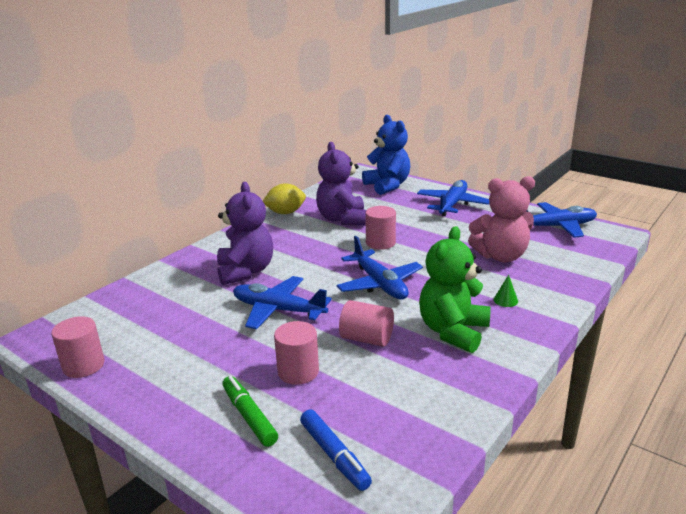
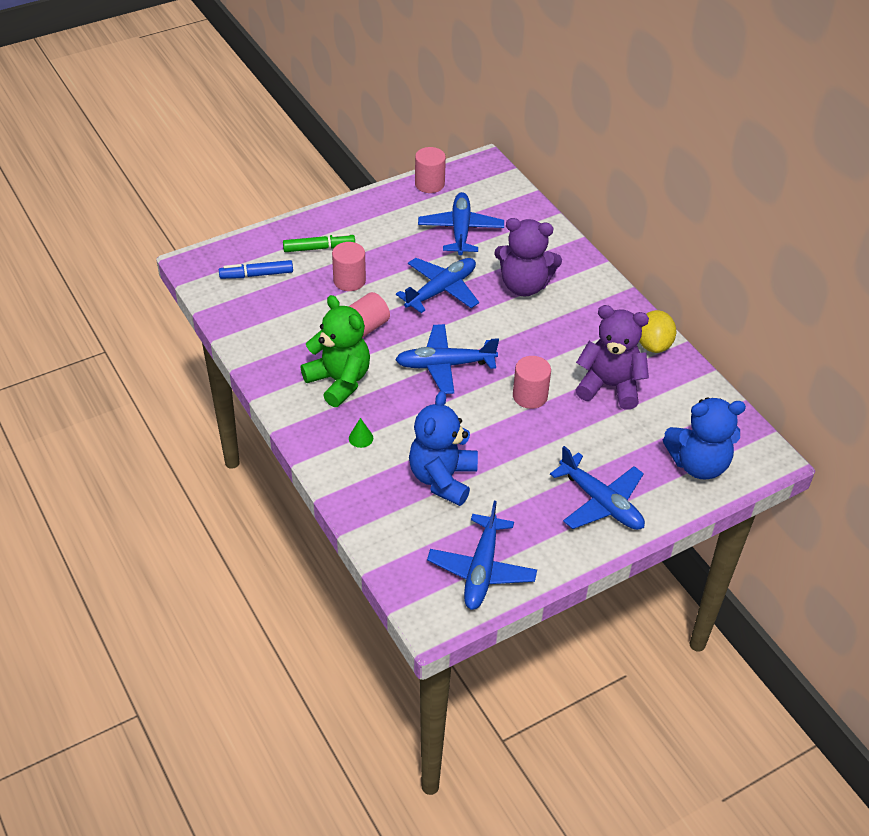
camera: 110 degrees right, 20 degrees up
pink teddy bear [468,176,535,262] -> blue teddy bear [409,391,478,506]
none -> blue plane [418,192,504,255]

